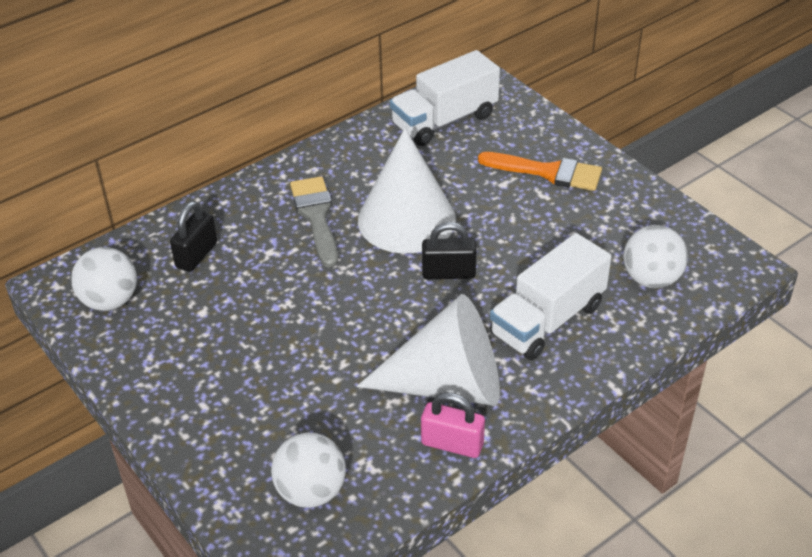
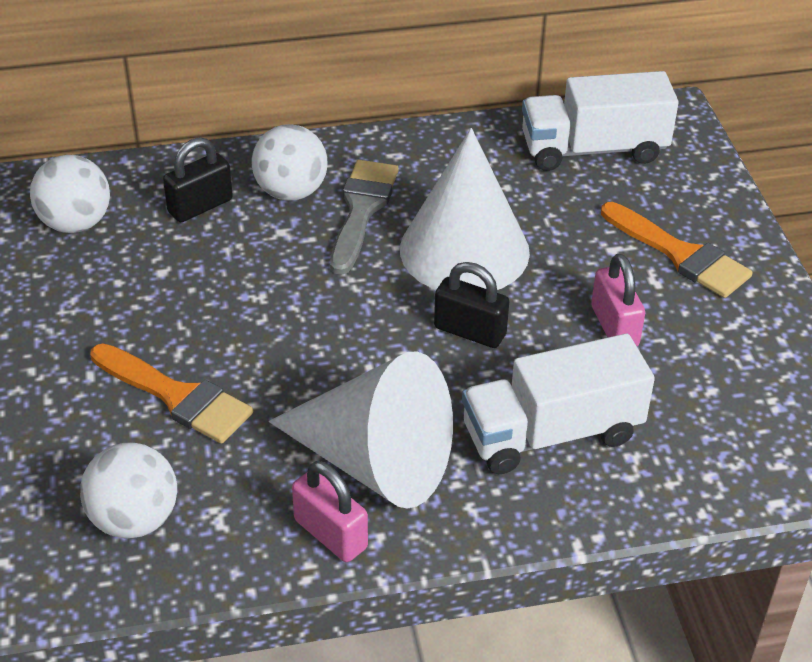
camera: 25 degrees right, 0 degrees up
white ball [623,225,688,288] -> white ball moved to [252,124,327,201]
none -> orange brush [90,343,253,444]
none -> pink padlock [591,254,645,346]

